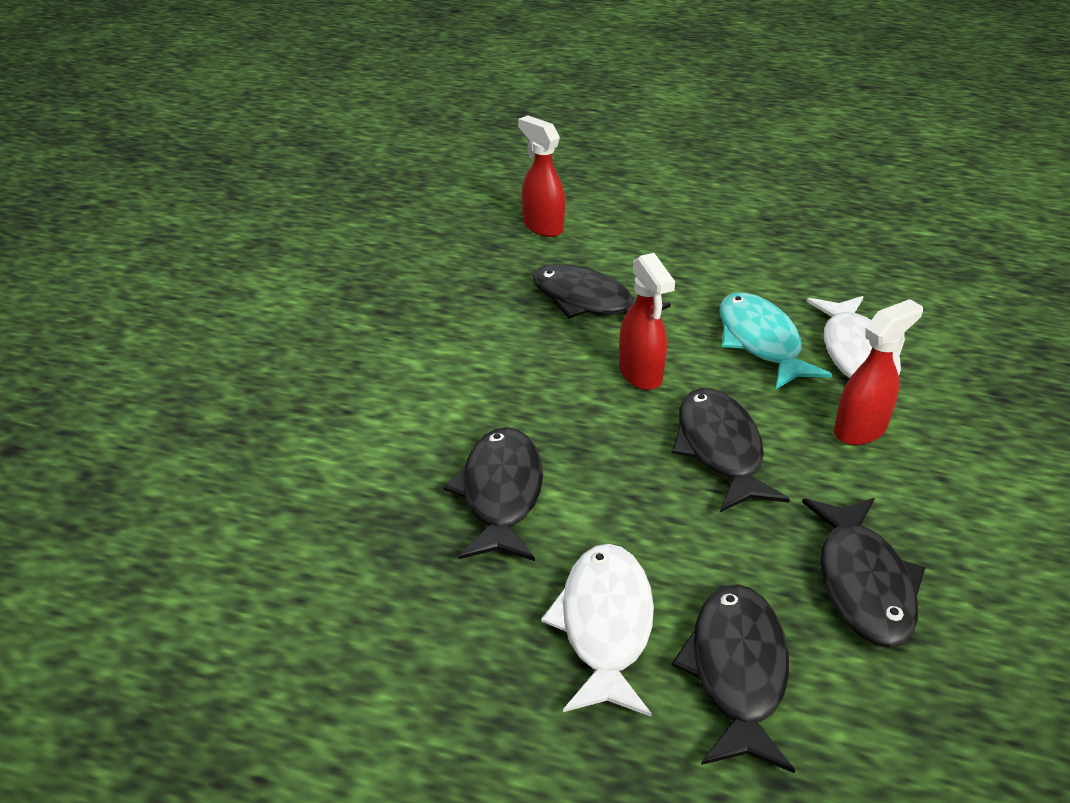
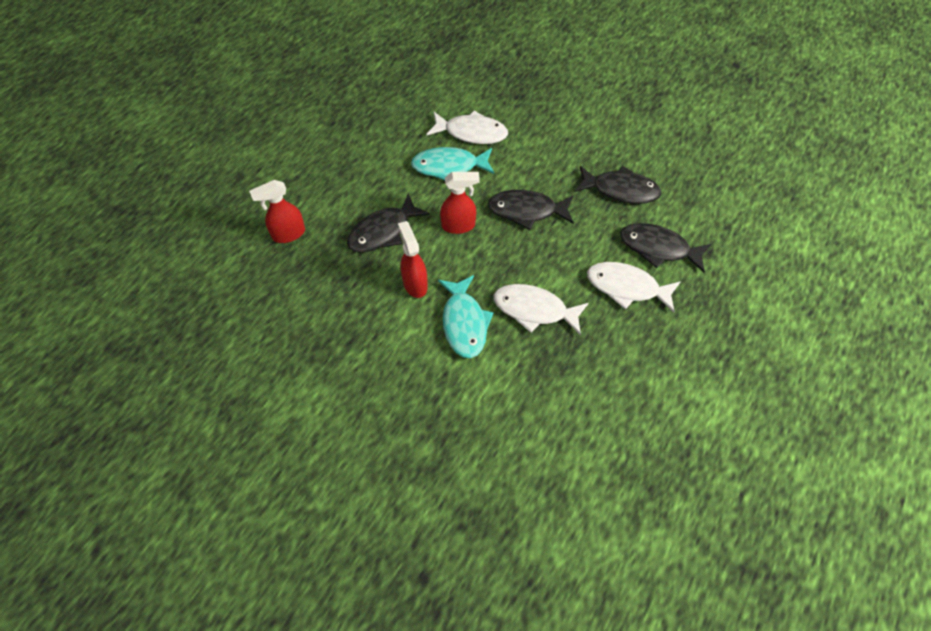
camera: 75 degrees left, 20 degrees up
black fish [444,427,543,561] -> white fish [494,284,589,335]
red spray bottle [834,299,923,445] -> red spray bottle moved to [398,221,428,298]
none -> turquoise fish [438,275,494,358]

